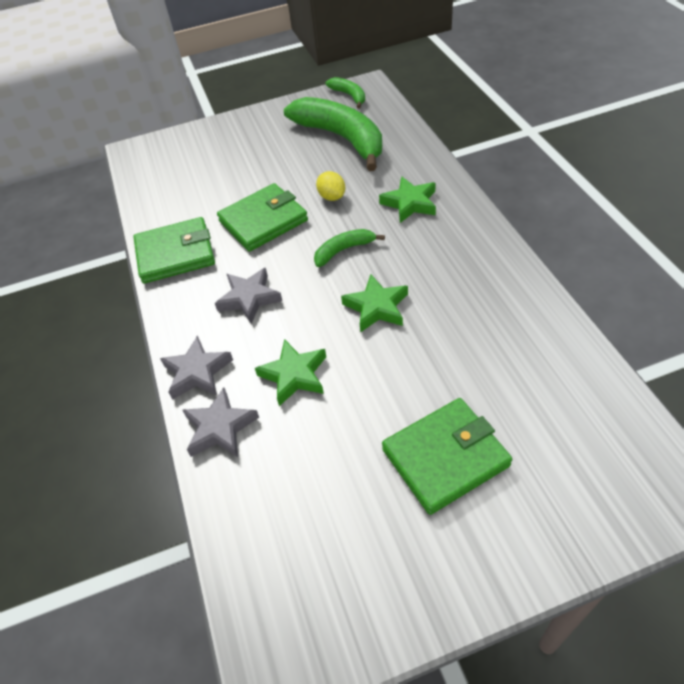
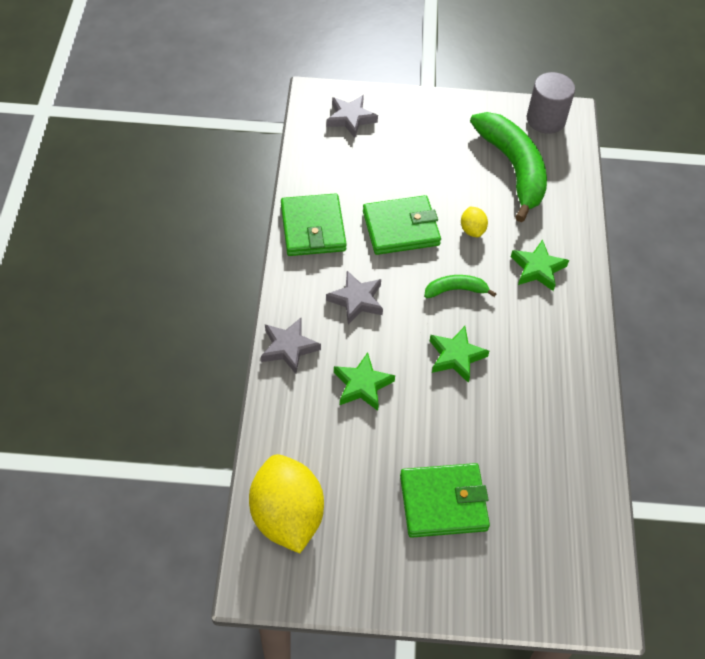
camera: 15 degrees right, 5 degrees up
green wallet [133,217,215,283] -> green wallet turned 75 degrees clockwise [281,193,347,256]
grey star [182,387,259,457] -> grey star moved to [326,95,378,138]
green banana [326,77,365,109] -> grey cylinder [527,72,575,134]
none -> yellow lemon [249,454,324,553]

